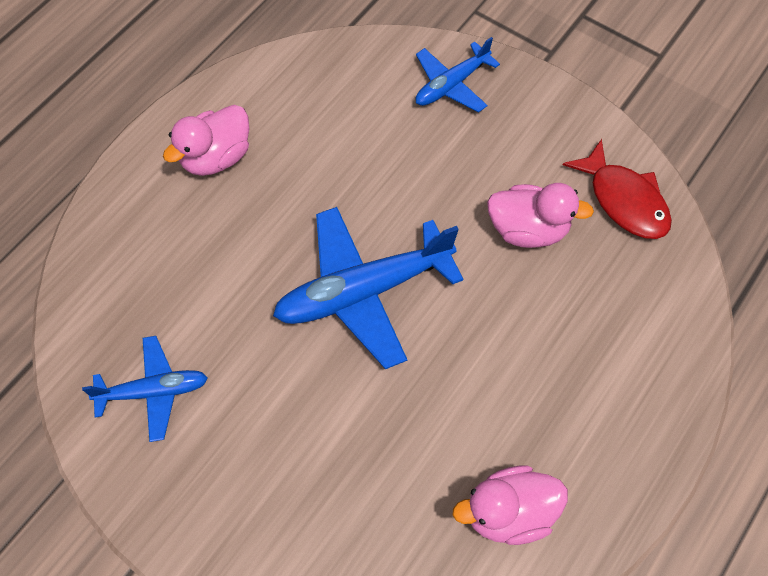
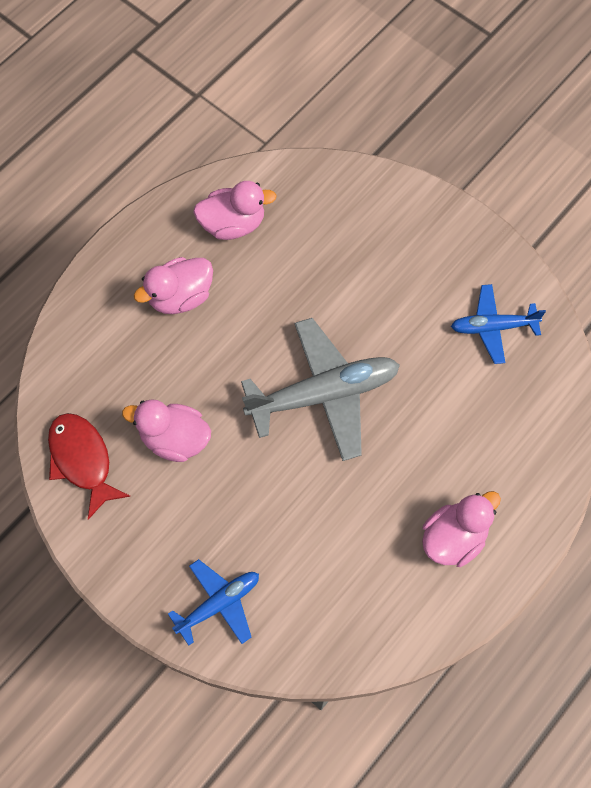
camera: 175 degrees left, 5 degrees up
blue plane [273,207,463,369] -> grey plane [241,318,400,461]
none -> pink duck [134,257,213,314]

